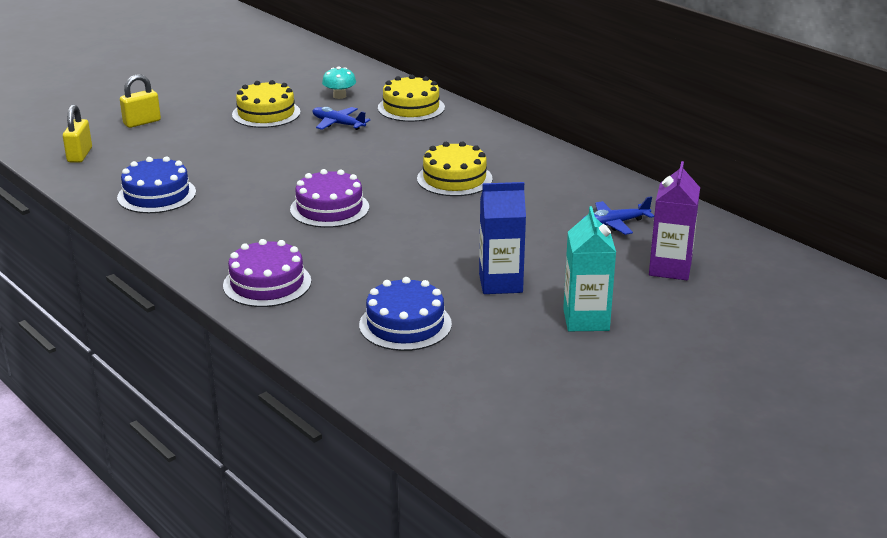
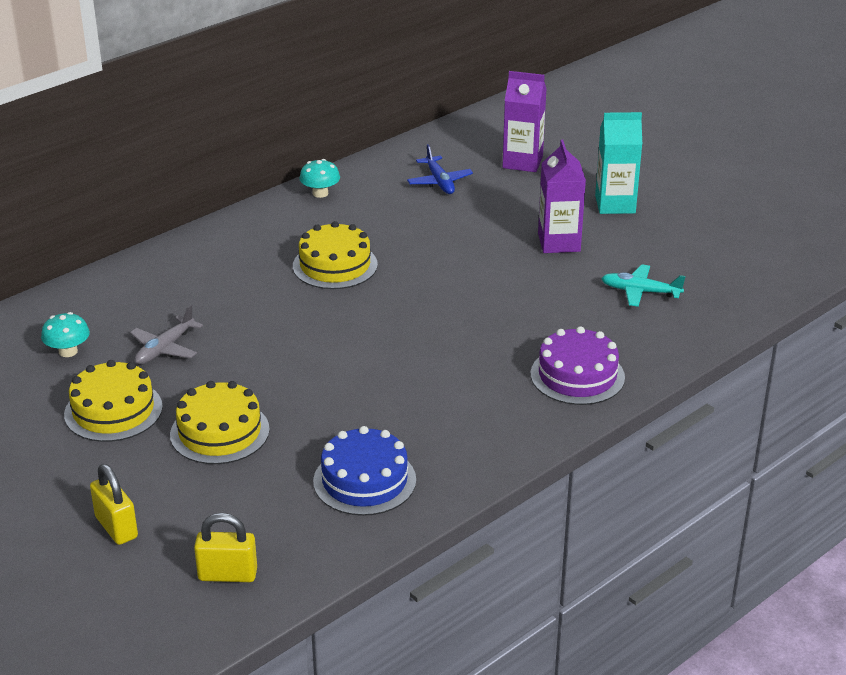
camera: 90 degrees left, 5 degrees up
purple cake [290,169,369,228] -> none
blue plane [313,107,370,130] -> grey plane [130,305,203,364]
blue cake [359,277,452,351] -> turquoise plane [601,264,686,307]
yellow cake [378,75,445,122] -> yellow cake moved to [170,381,270,464]
blue carton [479,182,526,294] -> purple carton [538,140,586,253]
none -> turquoise mushroom [299,159,340,198]

